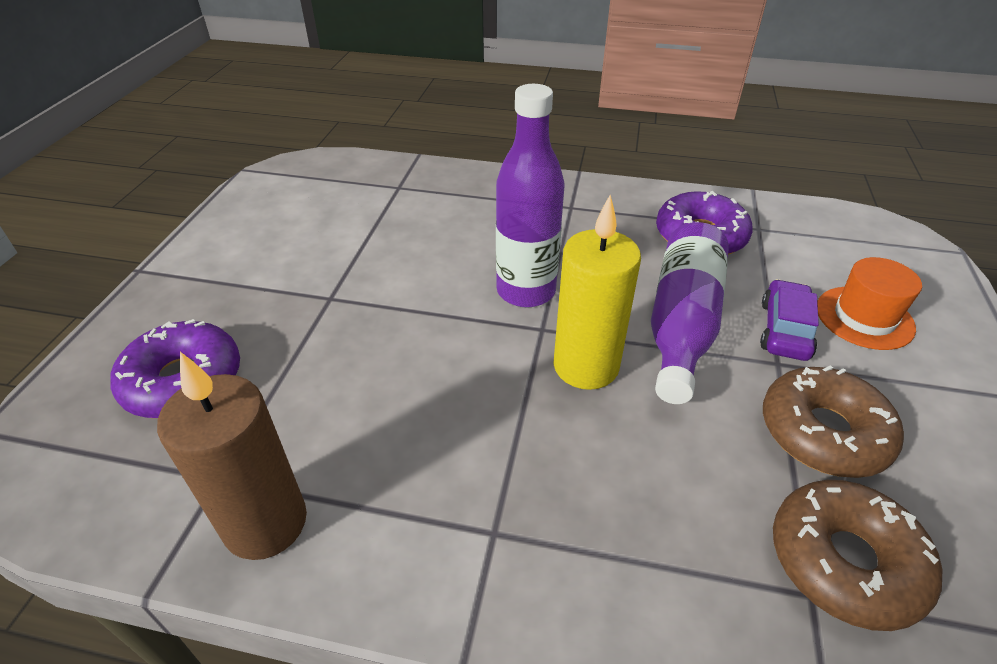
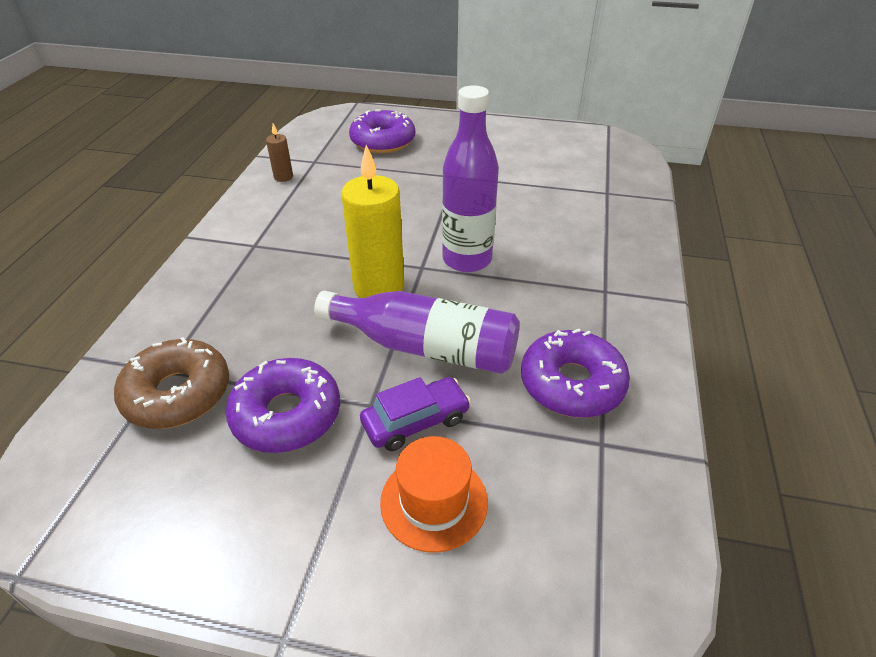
camera: 90 degrees right, 0 degrees up
brown candle [157,352,307,560] -> brown candle [266,124,293,182], size x0.47
purple car [760,279,819,361] -> purple car turned 45 degrees counterclockwise [360,377,471,451]
brown donut [763,365,904,478] -> purple donut [225,358,340,453]

